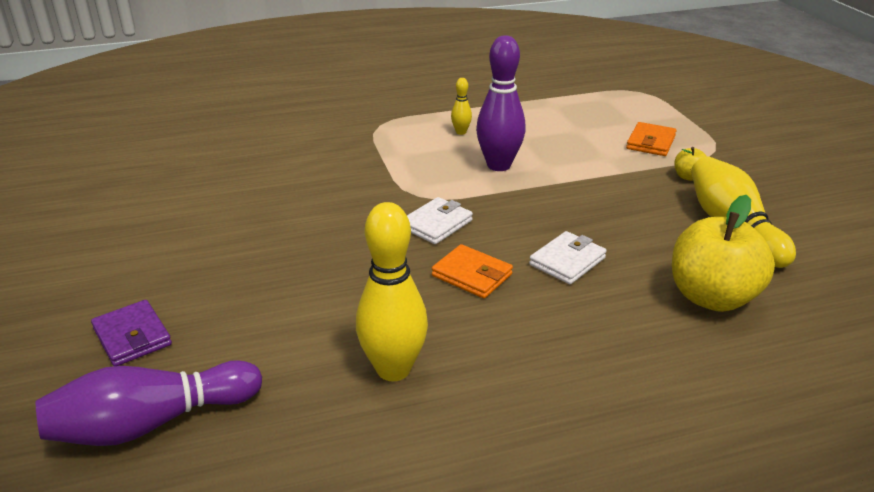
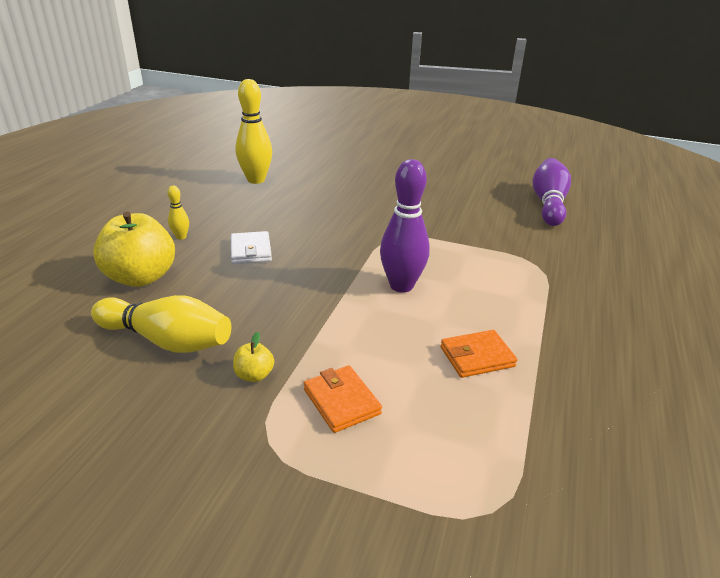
camera: 125 degrees right, 0 degrees up
purple bowling pin [36,360,262,446] -> purple bowling pin moved to [532,158,571,226]
purple wallet [91,300,172,366] -> none
white wallet [407,197,473,244] -> none
orange wallet [432,244,513,298] -> orange wallet moved to [440,330,518,378]
yellow bowling pin [451,78,472,135] -> yellow bowling pin moved to [167,186,189,240]

